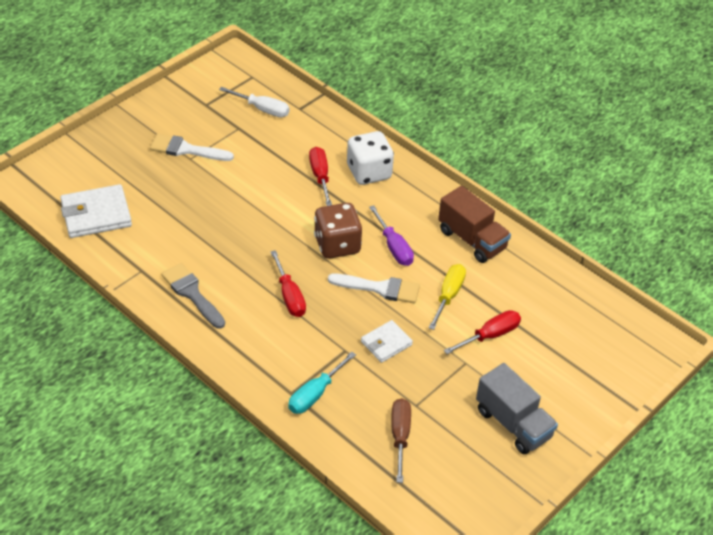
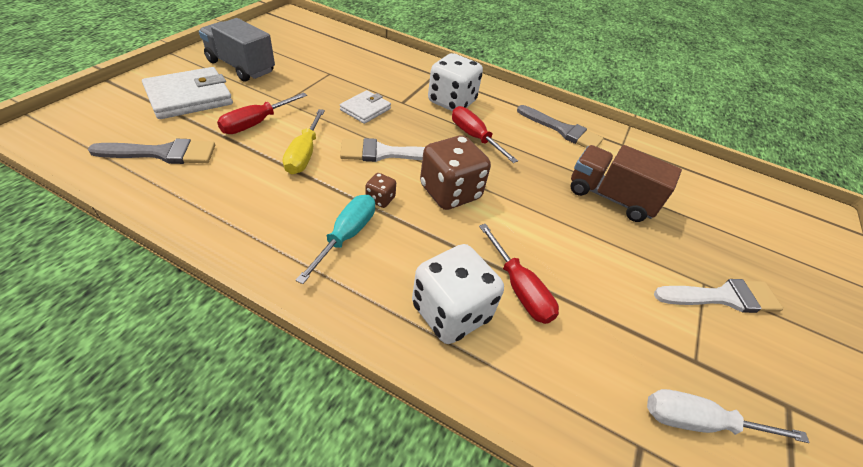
camera: 160 degrees right, 0 degrees up
white wallet [60,184,132,238] -> white wallet moved to [142,67,233,119]
turquoise screwdriver [288,352,356,414] -> turquoise screwdriver moved to [295,195,375,284]
purple screwdriver [369,205,414,266] -> brown dice [365,173,396,208]
brown screwdriver [391,398,411,483] -> none
brown truck [438,186,511,263] -> brown truck moved to [570,145,682,222]
none -> grey brush [88,139,215,164]
none -> white dice [428,53,483,111]

